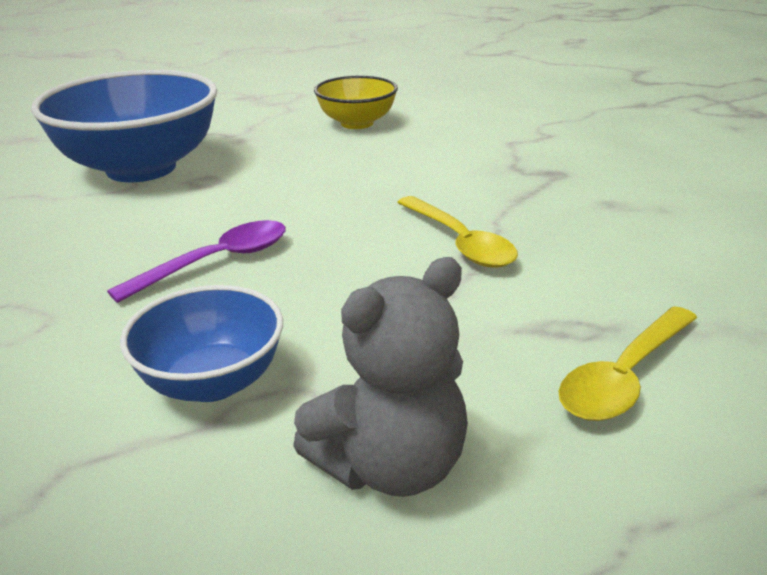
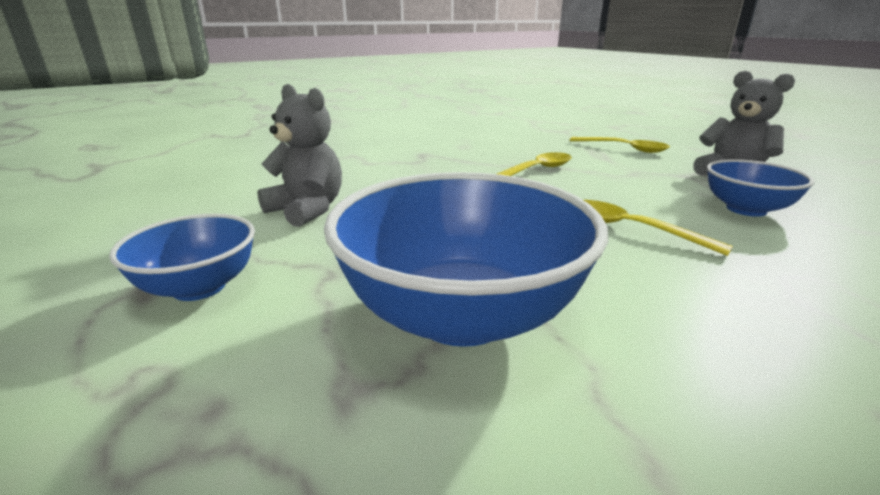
camera: 100 degrees left, 5 degrees down
purple spoon [107,220,286,303] -> yellow spoon [584,200,733,256]
yellow bowl [314,76,398,129] -> grey teddy bear [257,84,342,227]
none -> blue bowl [109,214,255,301]

